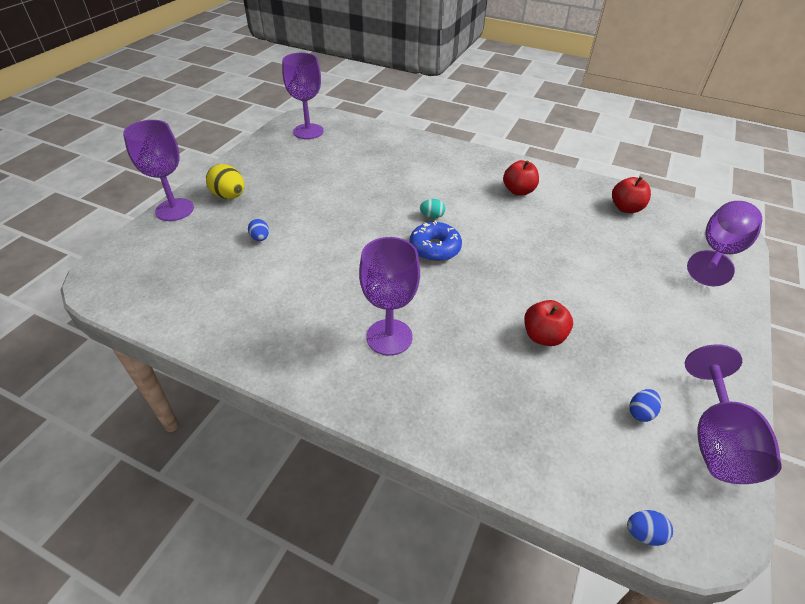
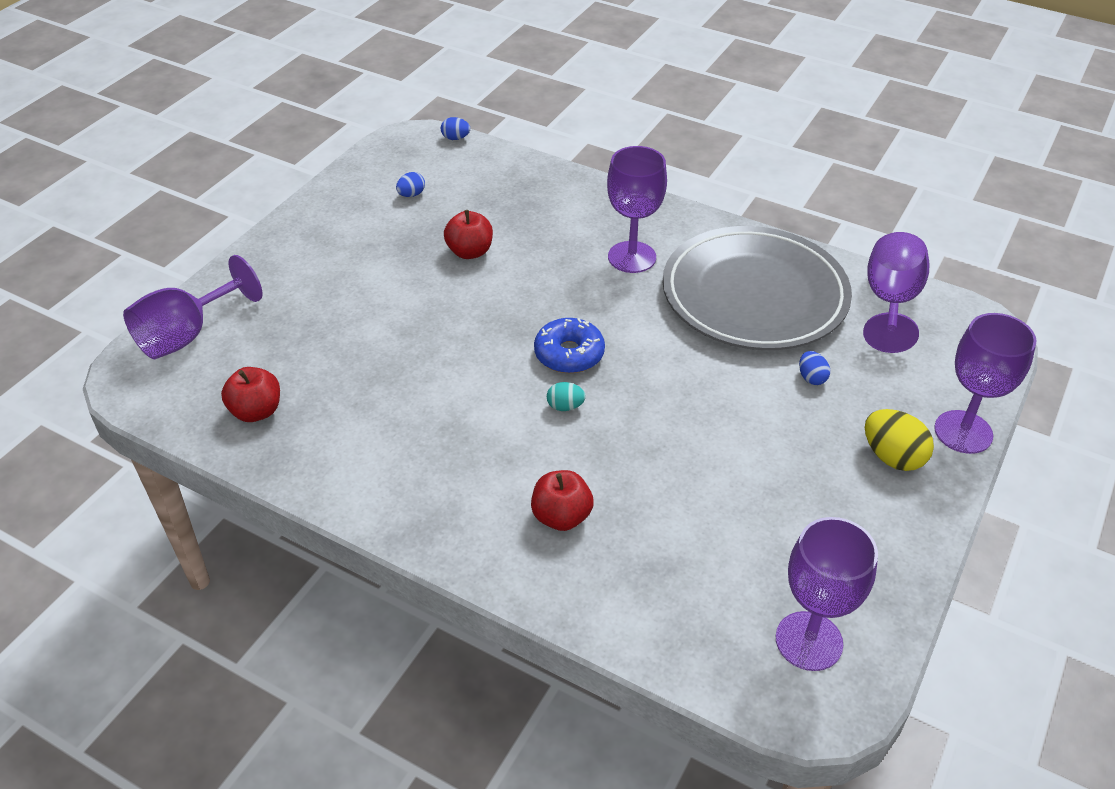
camera: 175 degrees left, 0 degrees up
red apple [503,160,539,196] -> red apple moved to [531,470,594,531]
purple goblet [685,344,781,484] -> purple goblet moved to [863,232,929,353]
none -> grey plate [662,226,852,350]

